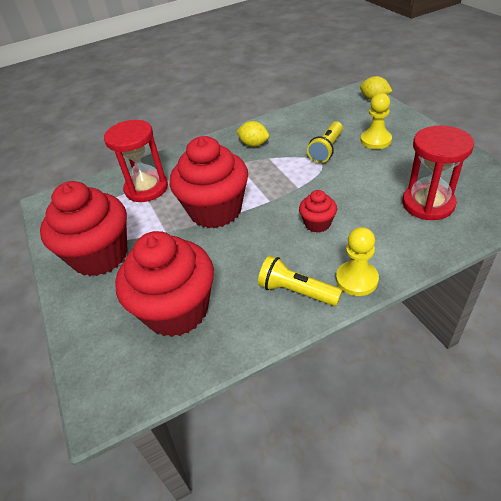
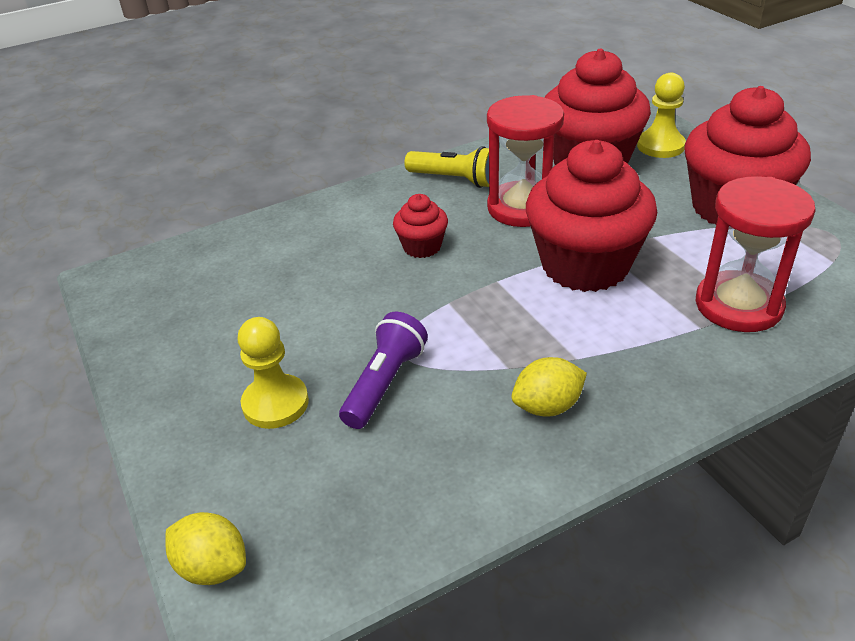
camera: 175 degrees right, 5 degrees down
yellow lemon [236,121,269,147] -> yellow lemon turned 45 degrees counterclockwise [511,357,587,417]
yellow flashlight [307,121,343,163] -> purple flashlight [339,312,428,429]
yellow pawn [336,227,379,296] -> yellow pawn moved to [637,73,686,158]
red hourglass [402,126,474,220] -> red hourglass moved to [487,95,564,227]

